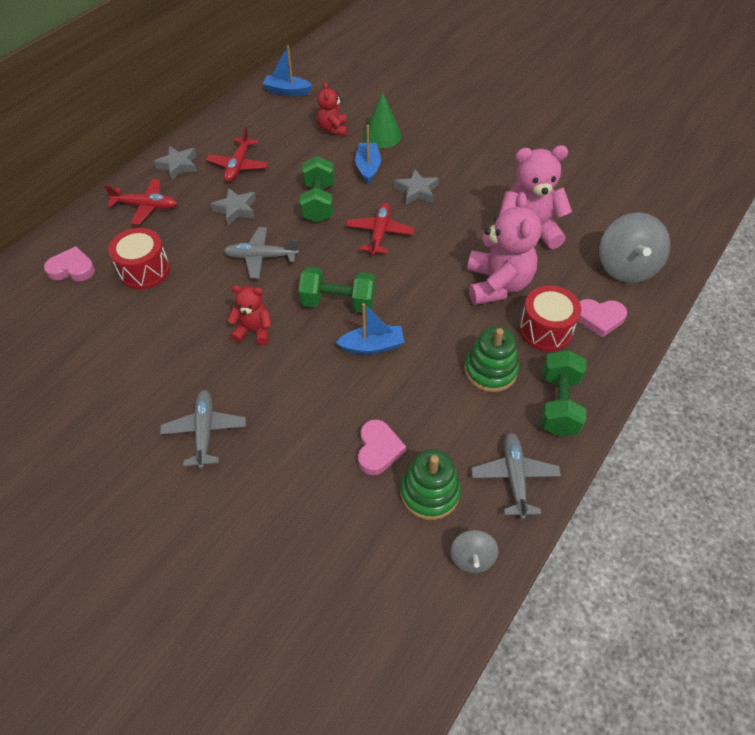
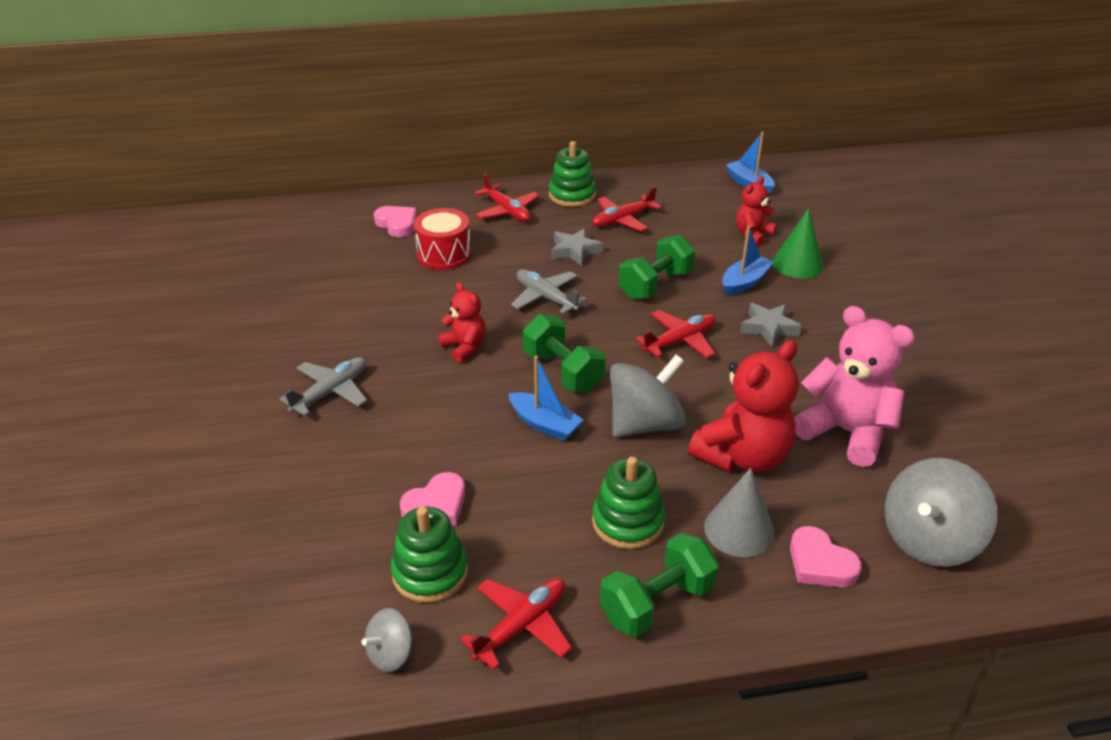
camera: 45 degrees right, 15 degrees down
grey star [153,146,197,180] -> green stacking toy [549,141,596,207]
pink teddy bear [467,192,541,305] -> red teddy bear [688,340,798,472]
grey plane [471,433,561,519] -> red plane [460,578,572,670]
red drum [519,285,581,351] -> grey cone [704,468,775,557]
none -> grey spinning top [610,355,686,437]

